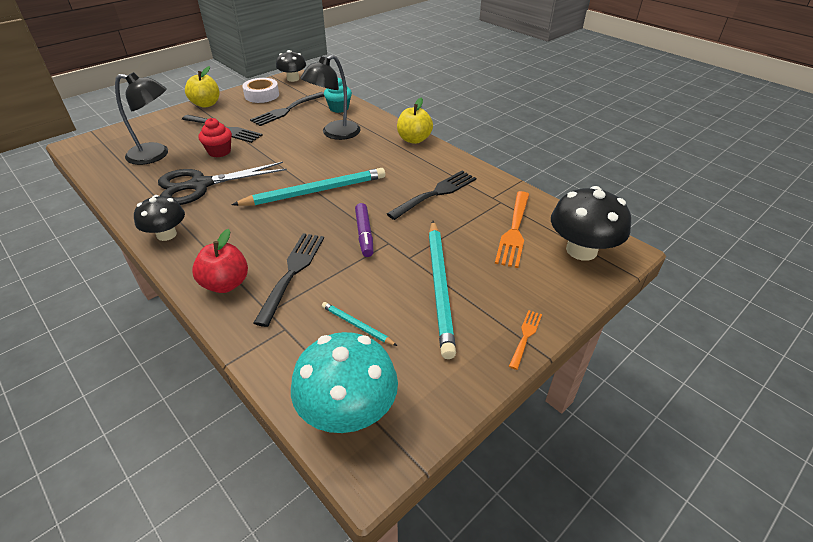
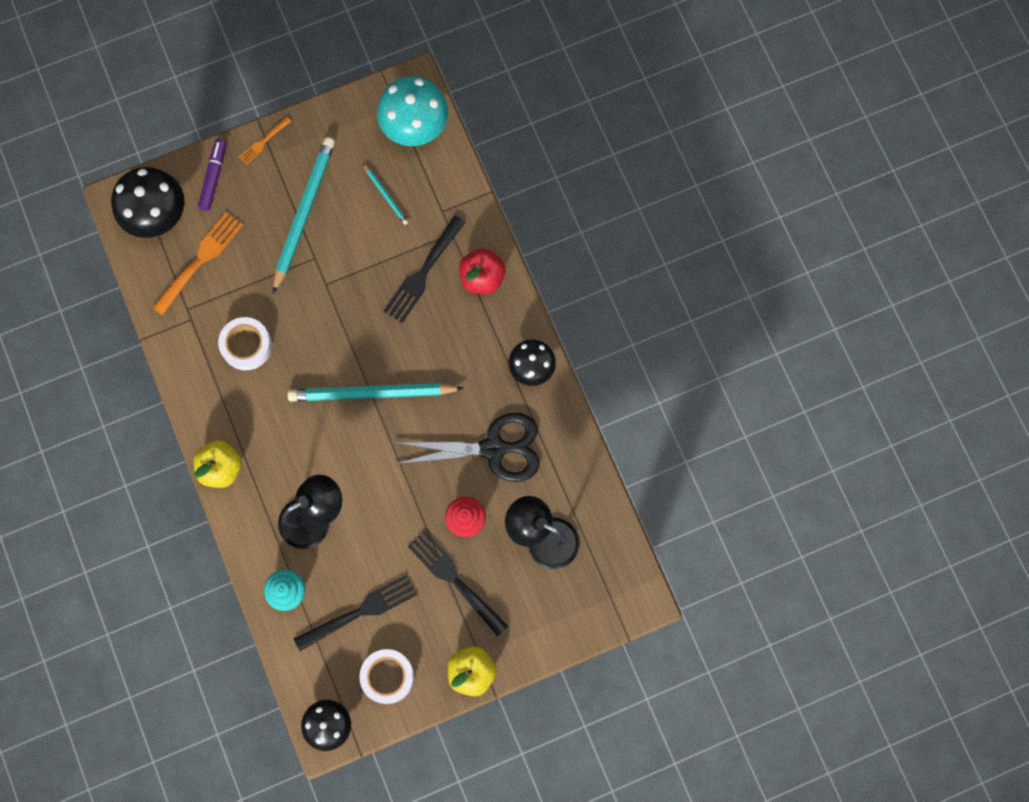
camera: 160 degrees left, 35 degrees up
purple marker [355,203,373,257] -> purple marker moved to [198,139,226,211]
black fork [387,171,476,220] -> white tape [218,317,272,370]

